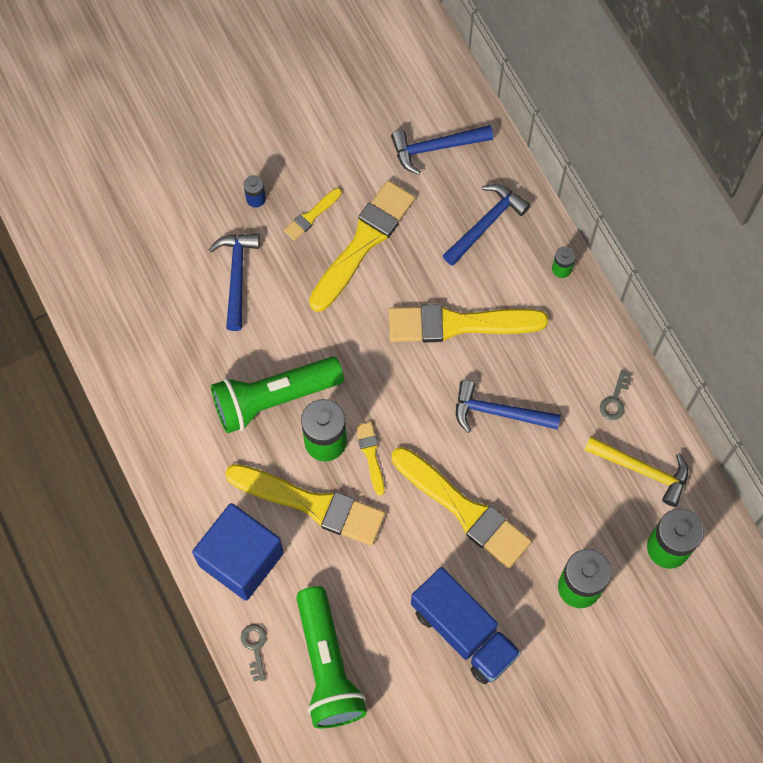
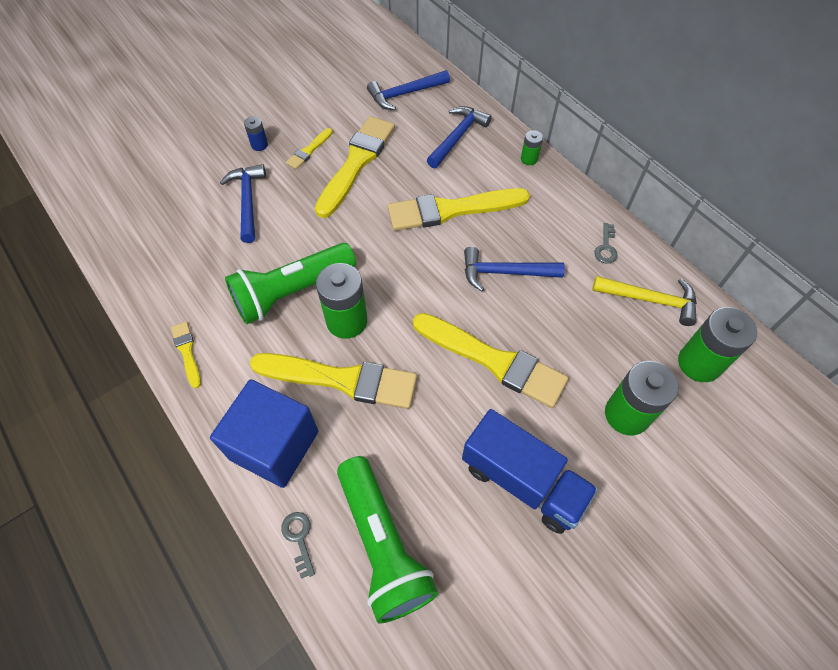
camera: 10 degrees left, 10 degrees down
yellow brush [356,422,385,496] -> yellow brush moved to [171,322,201,389]

